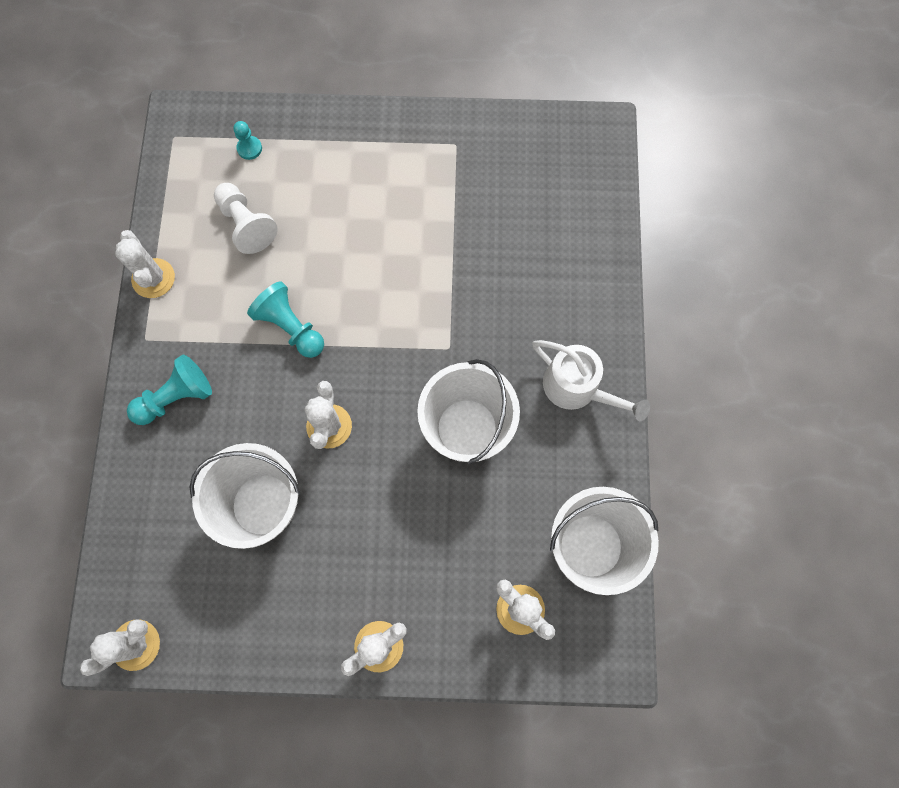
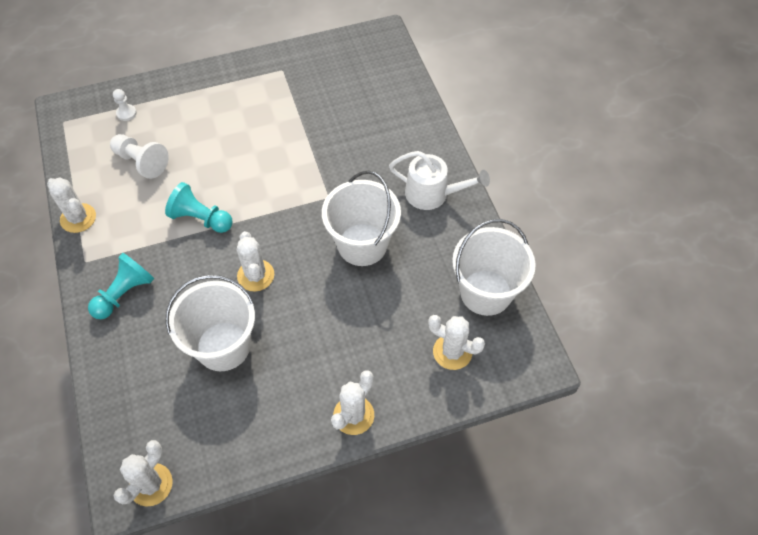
camera: 20 degrees left, 15 degrees down
turquoise pawn [233,121,262,160] -> white pawn [113,89,137,121]

